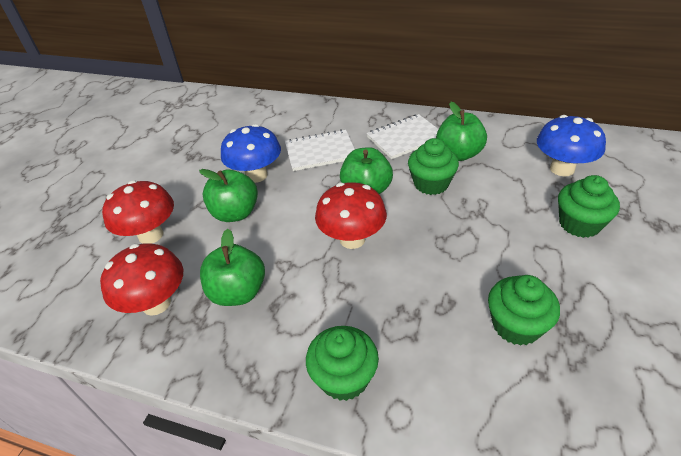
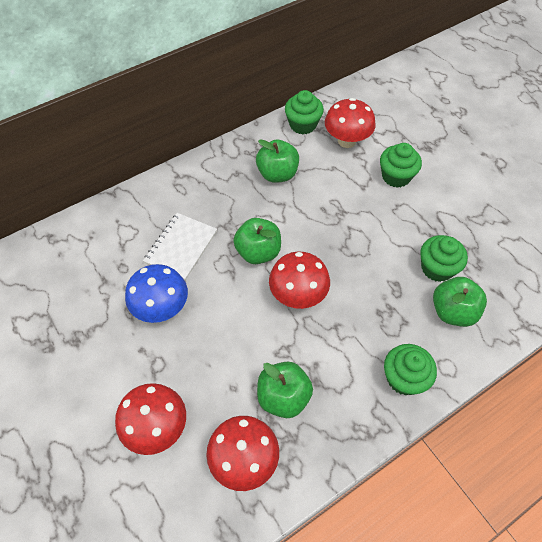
camera: 55 degrees left, 15 degrees up
green apple [199,169,258,222] -> green apple moved to [433,277,487,327]
white notebook [367,114,438,159] -> none
green cupcake [408,138,459,195] -> green cupcake moved to [285,90,324,134]
blue mushroom [537,115,606,177] -> red mushroom [325,98,376,148]

